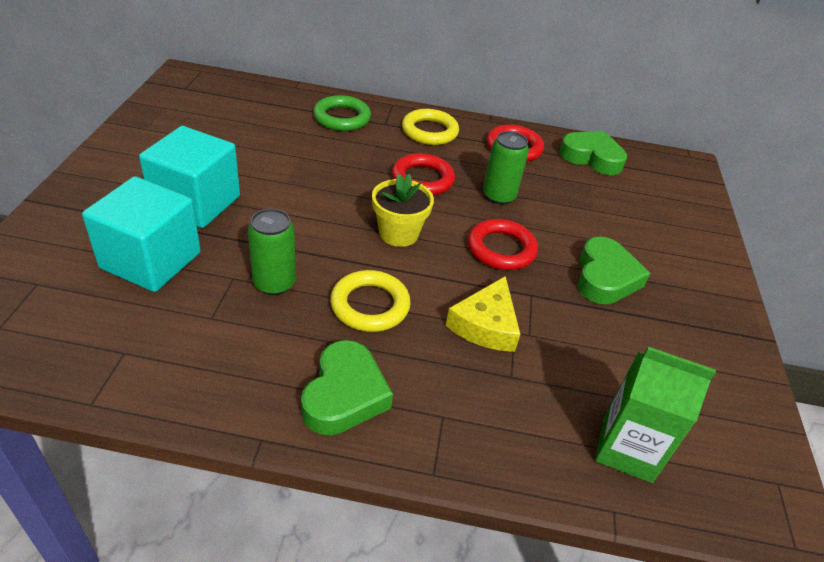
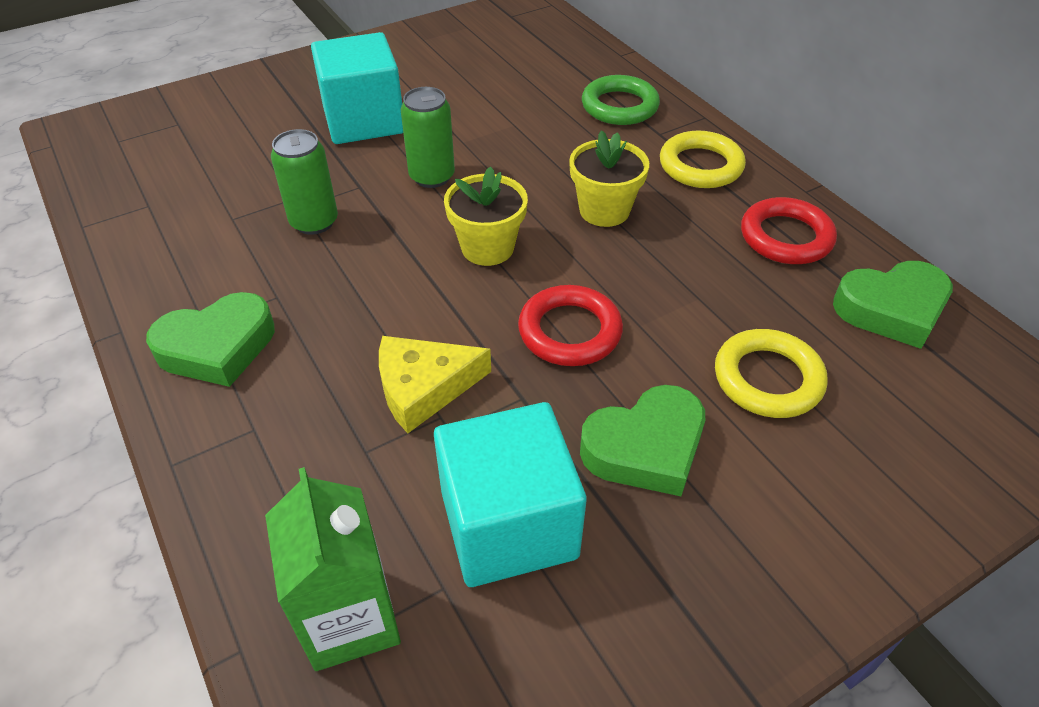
camera: 55 degrees right, 5 degrees up
turquoise cube [82,176,201,292] -> turquoise cube moved to [434,402,587,587]
yellow ring [330,270,411,332] -> yellow ring moved to [715,329,828,418]
red ring [392,153,455,195] -> yellow flower pot [569,130,649,227]
green can [483,131,529,205] -> green can moved to [400,87,455,188]
green heart [559,131,627,175] -> green heart turned 90 degrees clockwise [833,261,953,349]

